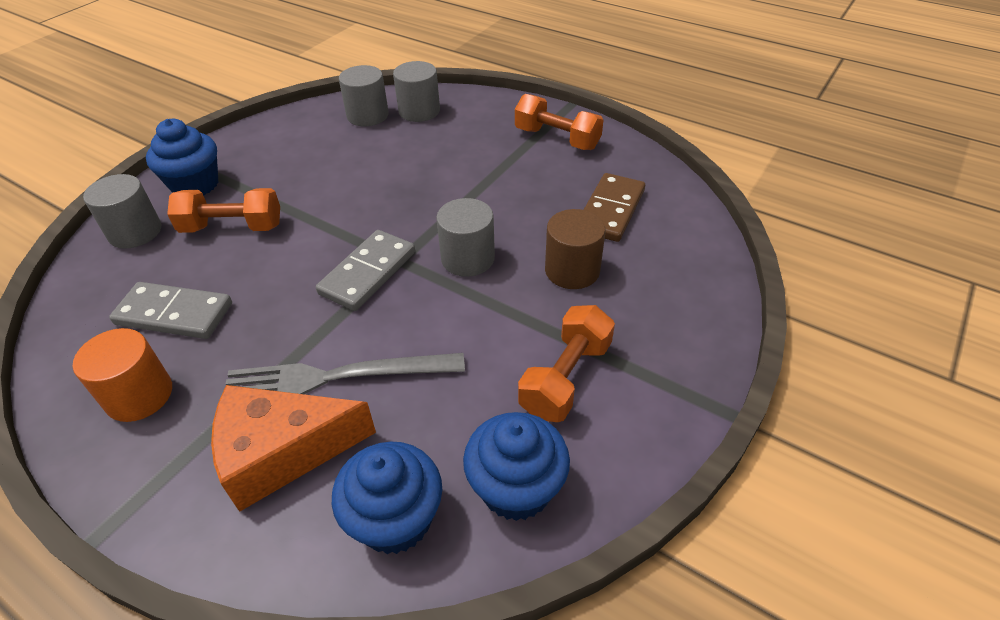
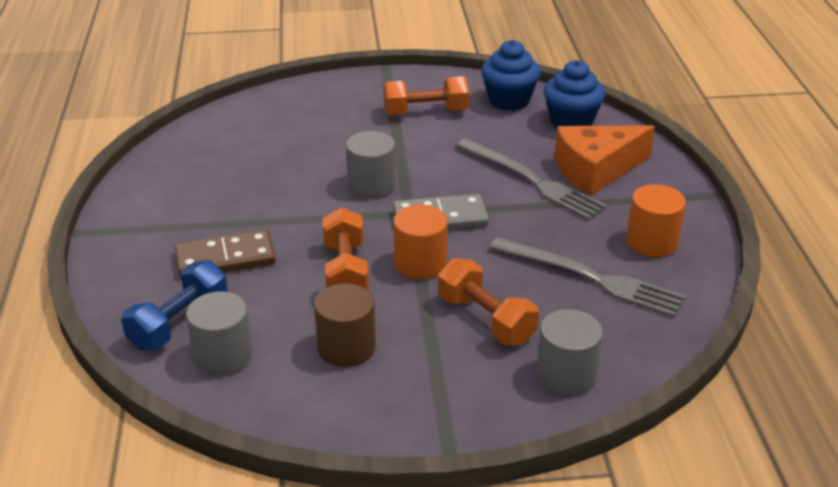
camera: 130 degrees left, 10 degrees down
grey domino [109,282,232,339] -> grey fork [490,237,686,317]
blue cupcake [146,119,218,195] -> none
orange cheese [211,385,376,512] -> orange cheese turned 120 degrees clockwise [555,125,655,196]
grey cylinder [393,61,440,122] -> blue dumbbell [121,260,228,351]
orange dumbbell [515,94,603,150] -> orange dumbbell moved to [322,207,369,290]
brown cylinder [545,209,606,289] -> brown cylinder moved to [314,283,376,367]
brown domino [584,173,645,242] -> brown domino moved to [175,230,276,278]
none -> orange cylinder [393,205,448,280]

